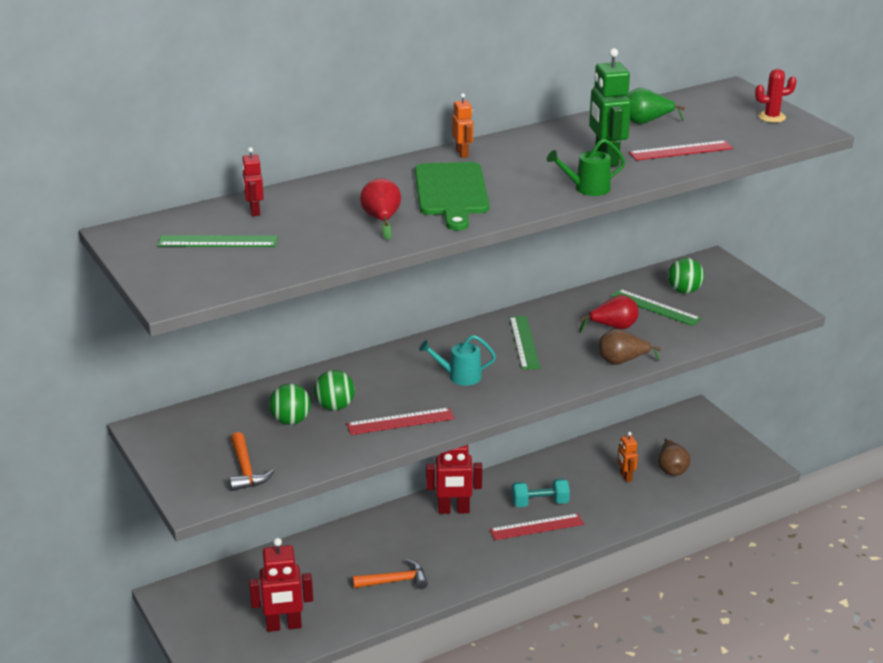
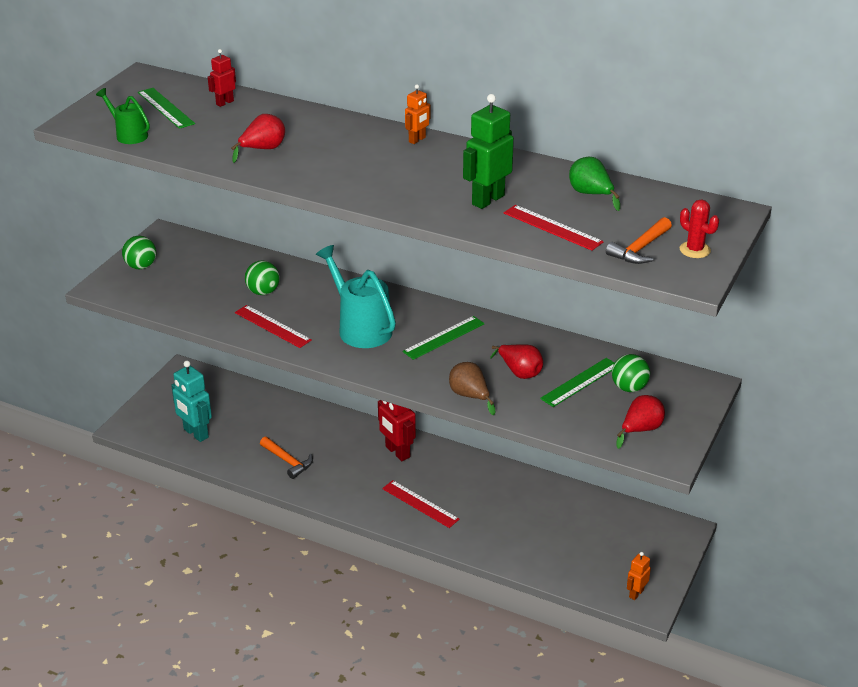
camera: 55 degrees right, 5 degrees up
orange hammer [229,432,275,491] -> orange hammer moved to [606,217,672,264]
red robot [249,538,313,632] -> turquoise robot [171,361,212,442]
green ball [269,383,311,425] -> green ball moved to [122,236,156,269]
green cutting board [415,162,489,230] -> none
turquoise watering can [419,335,496,386] -> turquoise watering can [316,245,396,348], size x1.80
turquoise dumbbell [512,479,570,507] -> none
green watering can [547,139,625,196] -> green watering can moved to [96,88,150,144]
green ruler [611,289,701,326] -> green ruler turned 45 degrees clockwise [540,358,615,407]
orange robot [617,432,638,482] -> orange robot moved to [627,552,651,600]
brown pear [658,438,690,476] -> none
none -> red pear [616,395,665,449]

